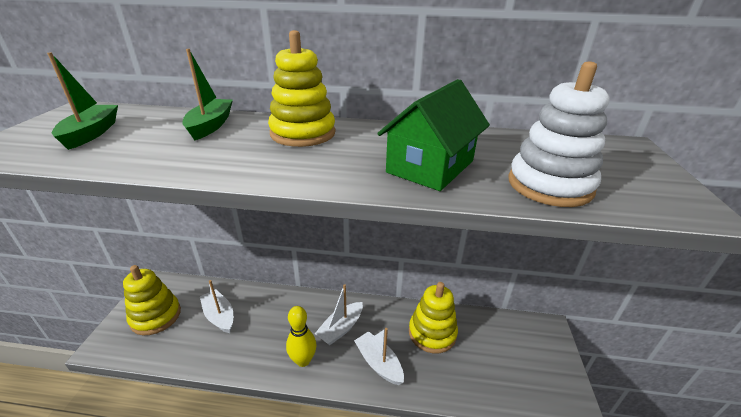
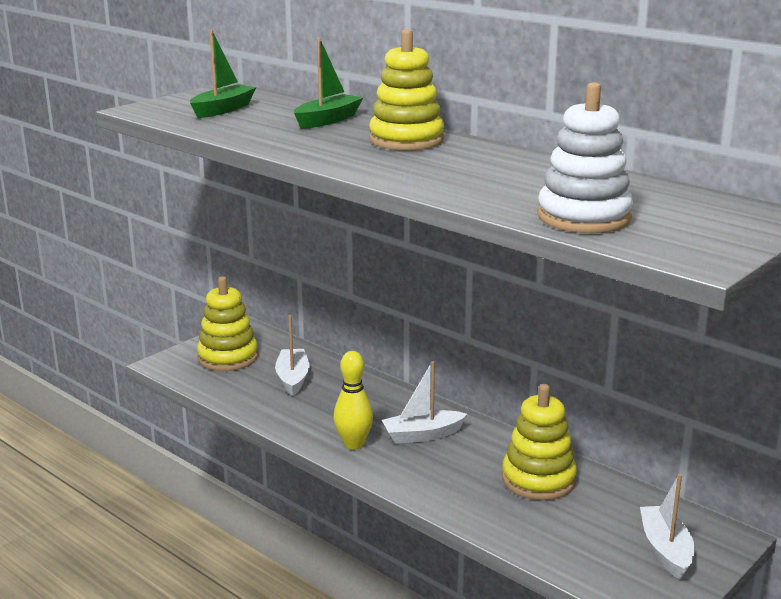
camera: 35 degrees right, 10 degrees down
white boat [354,328,404,385] -> white boat moved to [640,474,694,580]
green house [377,79,490,191] -> none

